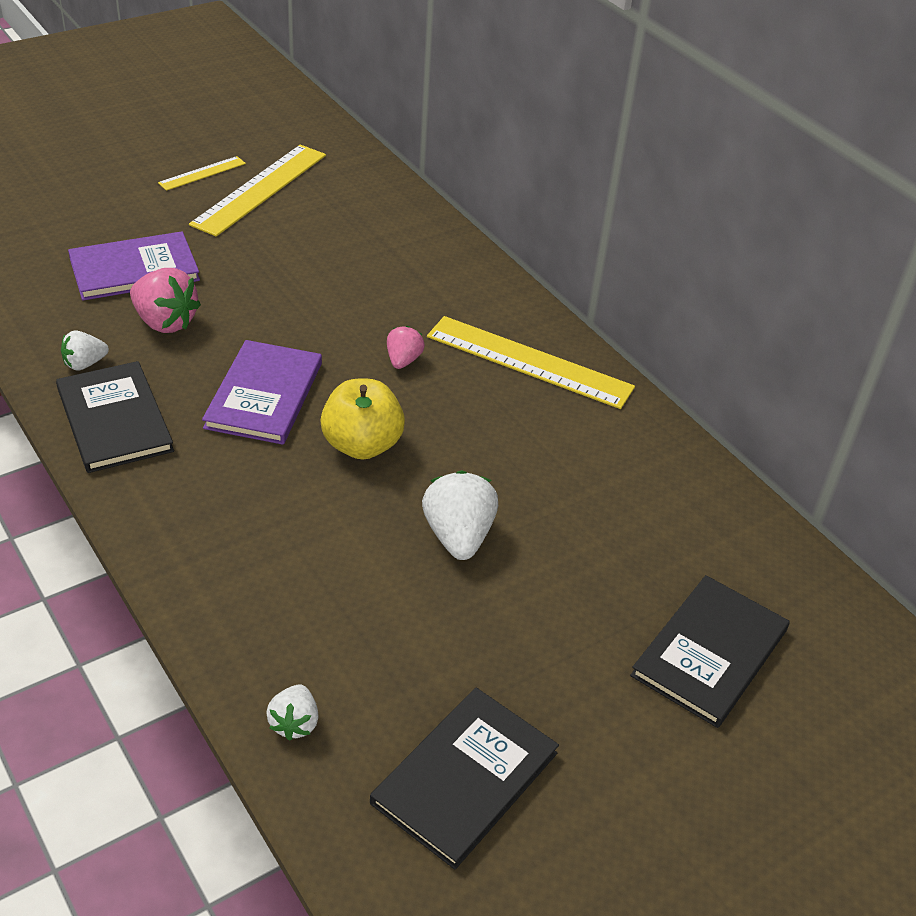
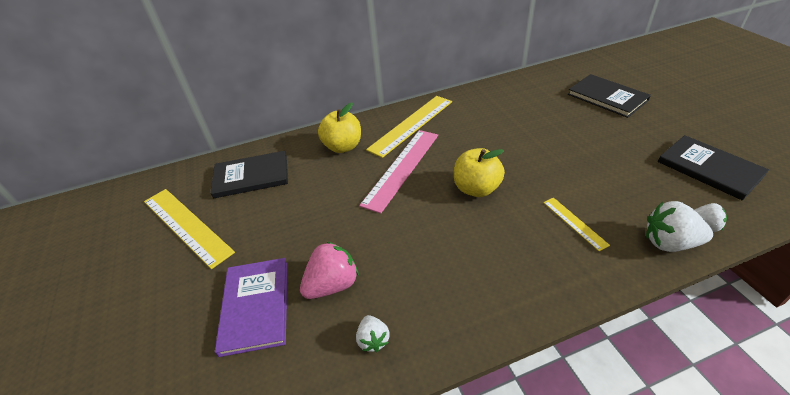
camera: 70 degrees left, 0 degrees up
black book [56,361,174,473] -> black book moved to [210,151,288,199]
yellow ruler [158,156,246,191] -> yellow ruler moved to [543,198,610,251]
purple book [202,340,322,445] -> none
pink strawberry [387,326,425,369] -> pink ruler [359,130,438,214]
white strawberry [422,471,498,560] -> white strawberry moved to [646,201,713,252]
none -> yellow apple [318,103,361,153]

